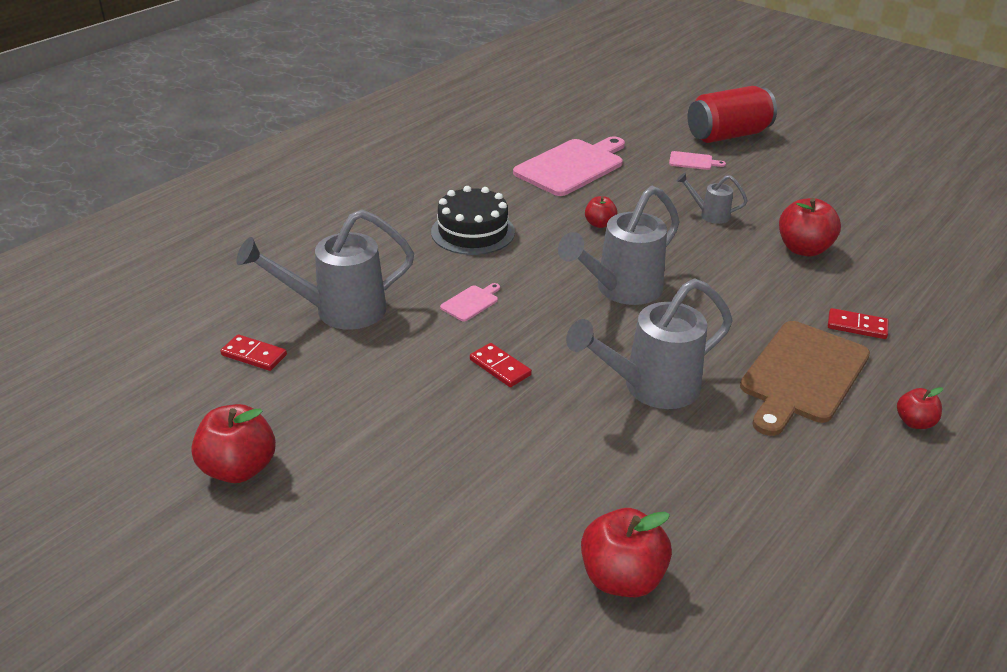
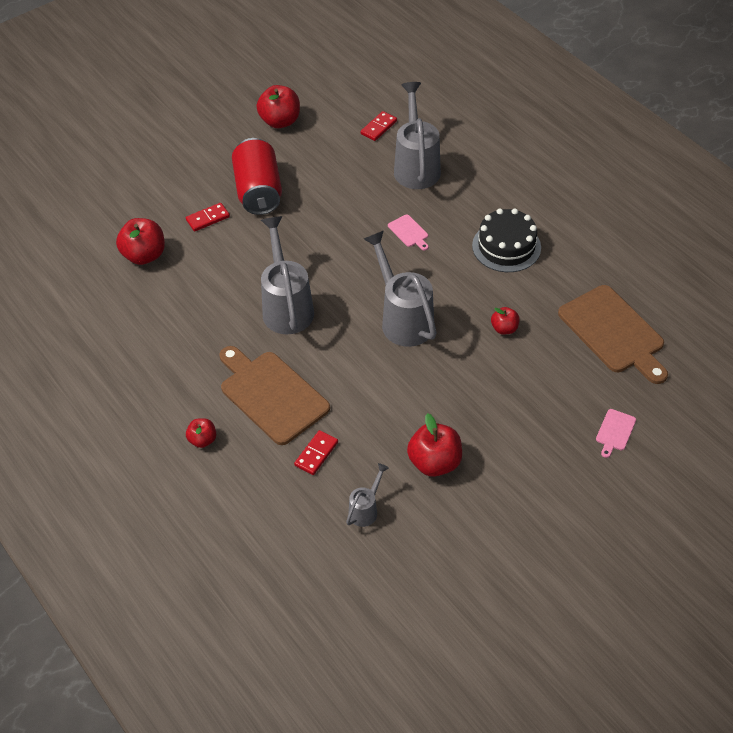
camera: 105 degrees right, 15 degrees up
red domino [470,343,532,387] -> red domino moved to [186,203,230,232]
pink cutting board [513,136,625,196] -> brown cutting board [558,285,668,384]
grey watering can [677,173,748,224] -> grey watering can moved to [346,463,389,527]
red can [688,86,777,143] -> red can moved to [232,138,282,215]

